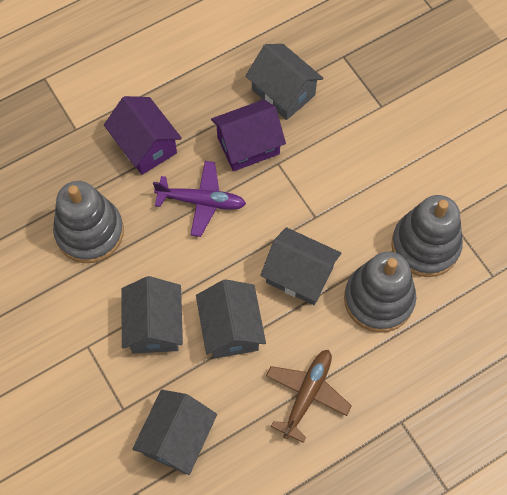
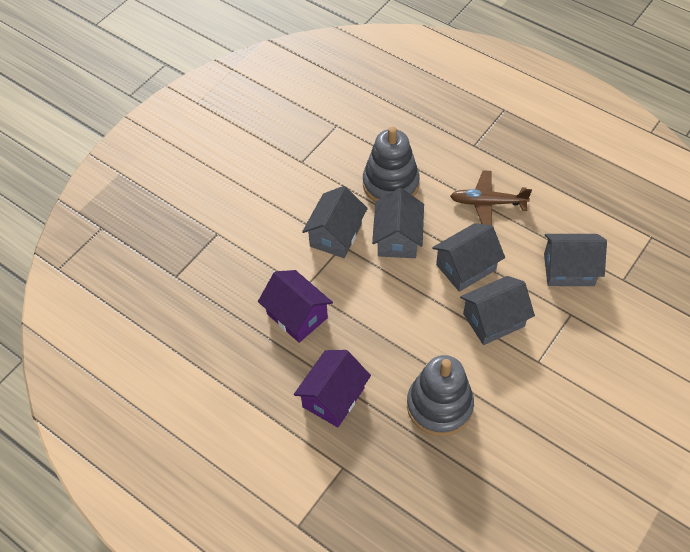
camera: 110 degrees left, 10 degrees down
purple plane [153,161,246,237] -> none
grey house [245,44,323,120] -> grey house moved to [302,186,368,258]
grey stacking toy [391,195,463,277] -> none

